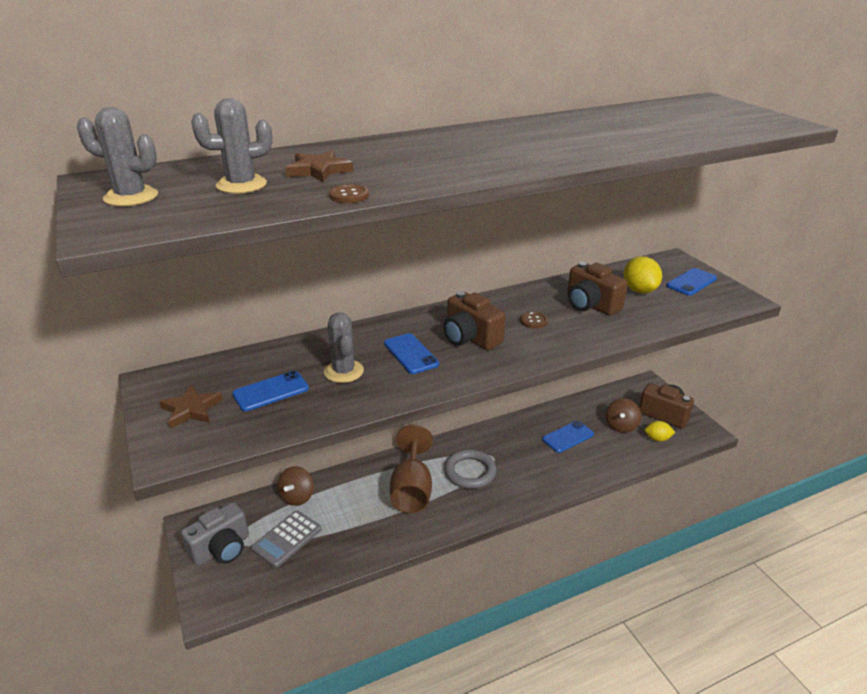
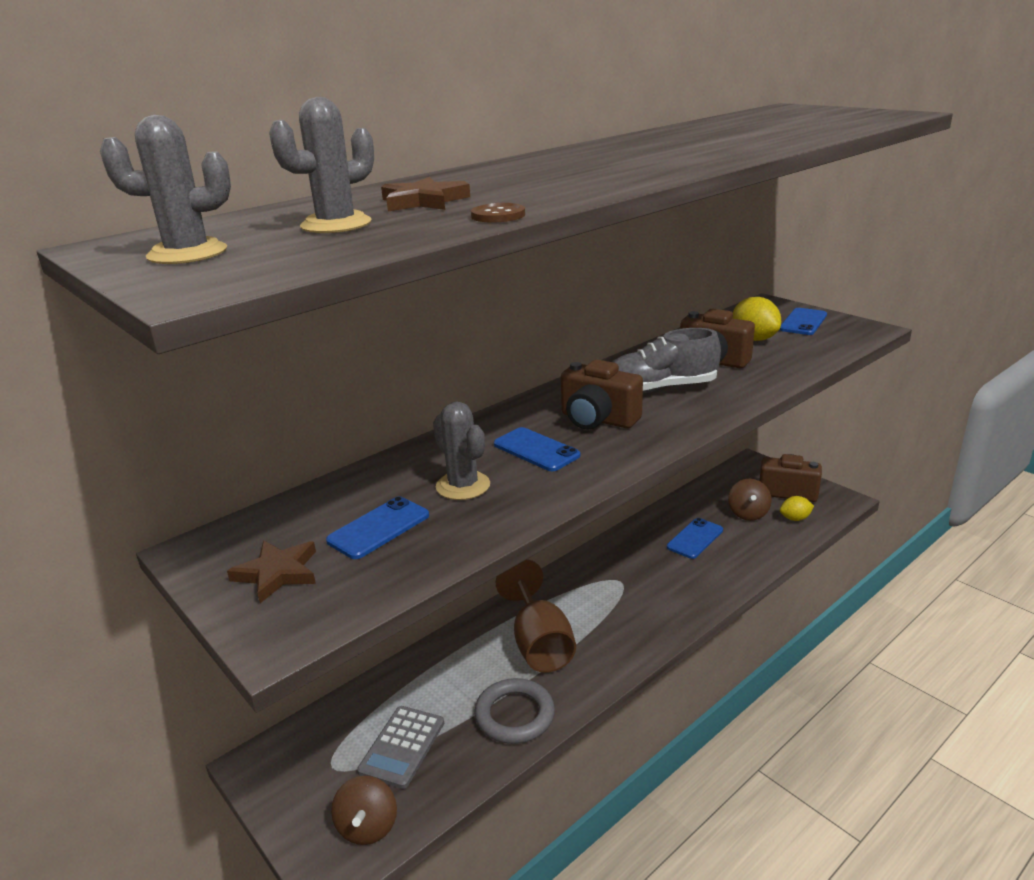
camera: 15 degrees left, 5 degrees down
grey camera [181,502,249,566] -> none
brown spinning top [277,466,314,506] -> brown spinning top moved to [331,776,397,845]
grey ring [444,449,497,489] -> grey ring moved to [475,678,555,744]
brown button [520,312,548,329] -> grey shoe [612,328,721,393]

